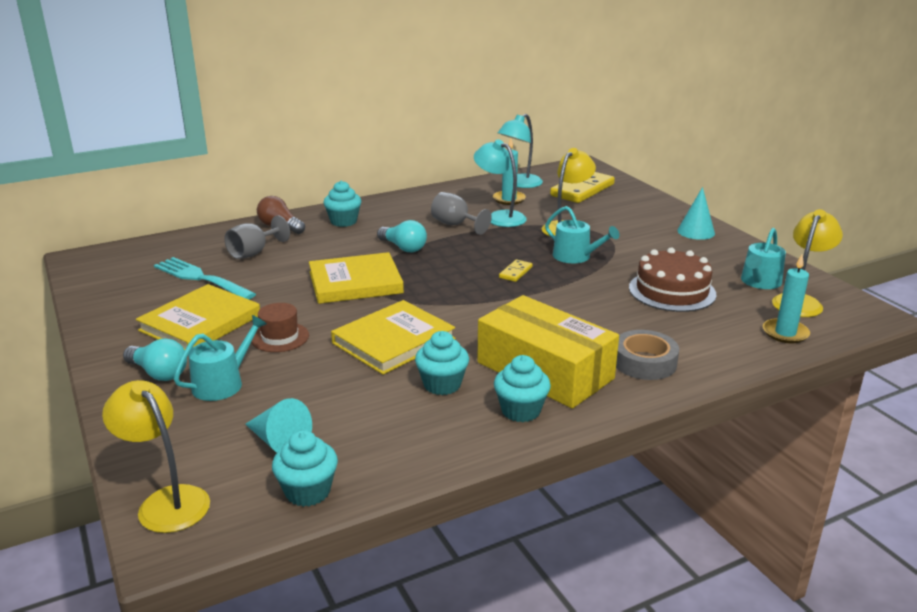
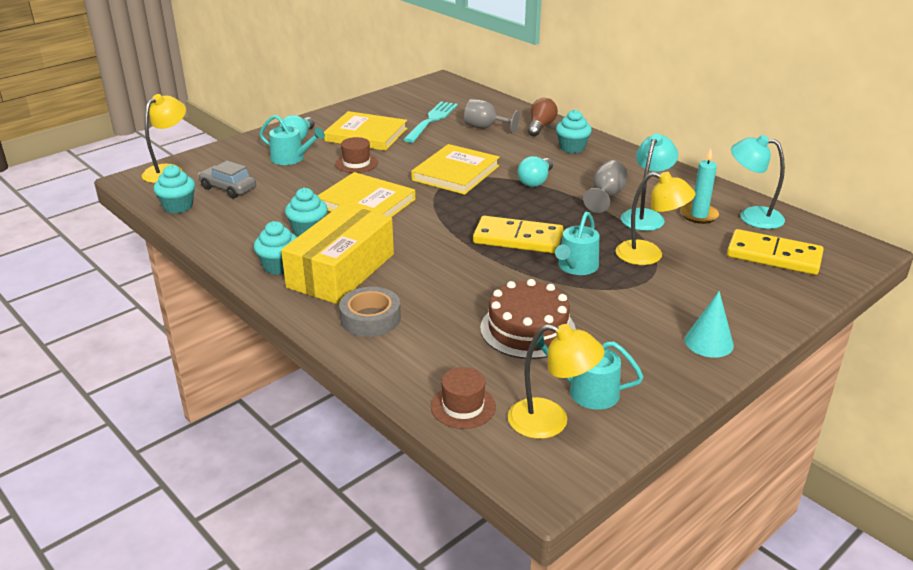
camera: 75 degrees right, 5 degrees up
turquoise cone [245,398,312,453] -> grey car [198,161,256,198]
yellow book [309,252,404,304] -> yellow book turned 60 degrees clockwise [411,144,500,195]
yellow domino [499,260,533,282] -> yellow domino [473,216,563,253], size x2.18
turquoise candle [763,255,810,343] -> brown hat [431,367,496,429]

